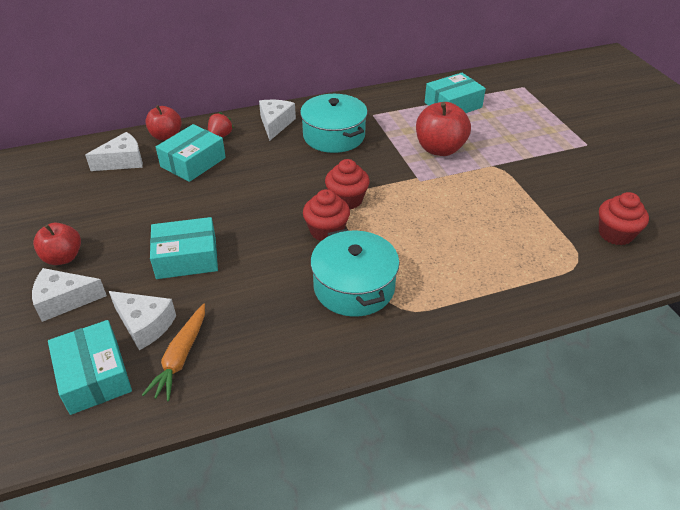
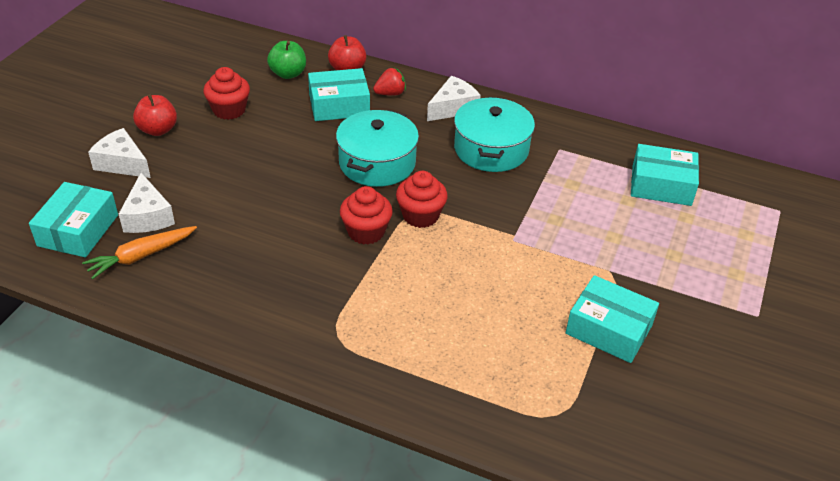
camera: 40 degrees right, 0 degrees up
white cheese [85,132,143,171] -> green apple [267,41,306,79]
turquoise box [150,217,218,279] -> turquoise box moved to [566,275,659,363]
turquoise pot [310,229,400,317] -> turquoise pot moved to [336,110,419,187]
red apple [416,102,471,156] -> none
red cupcake [599,192,649,245] -> red cupcake moved to [203,67,250,120]

